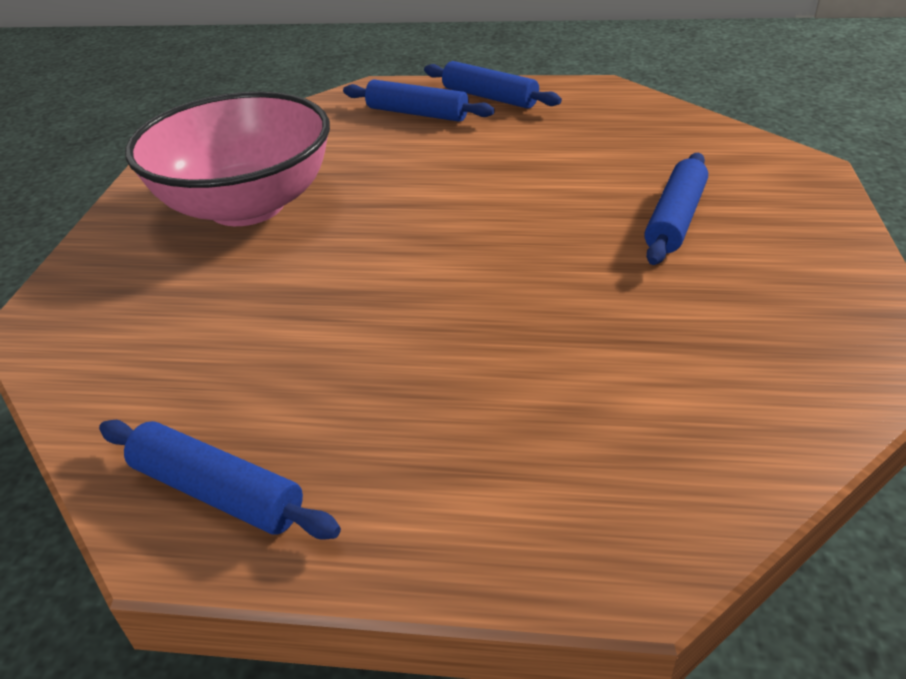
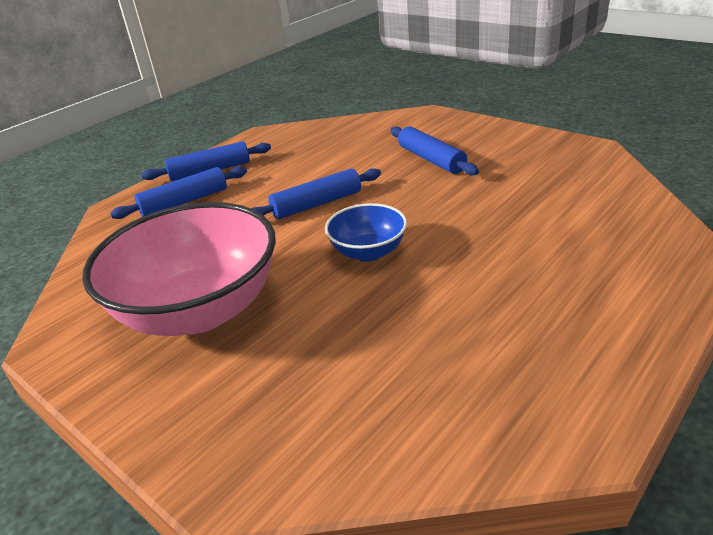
camera: 55 degrees left, 5 degrees down
blue rolling pin [99,420,341,540] -> blue rolling pin moved to [251,169,381,219]
none -> blue bowl [325,203,407,262]

